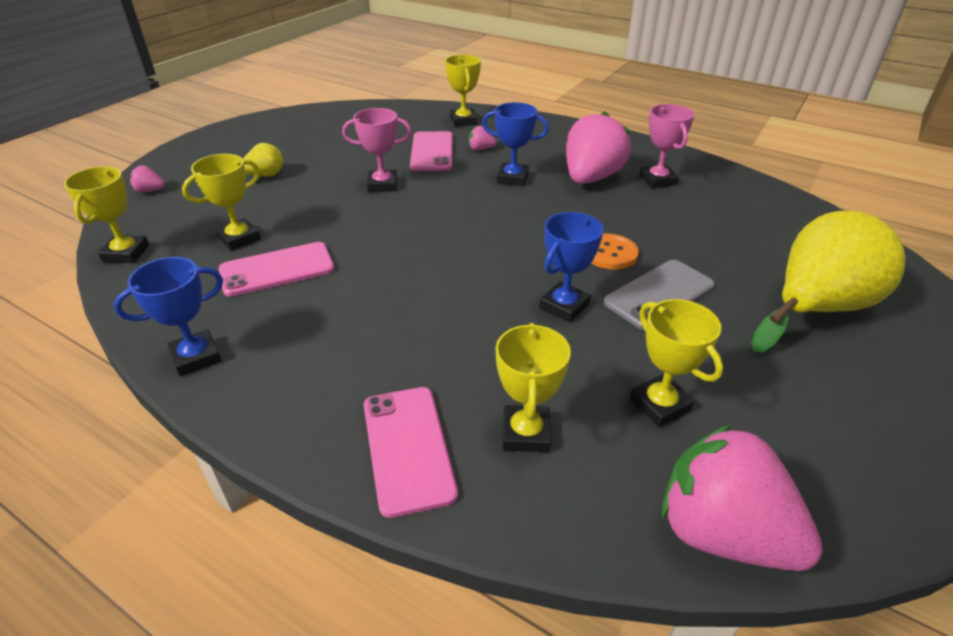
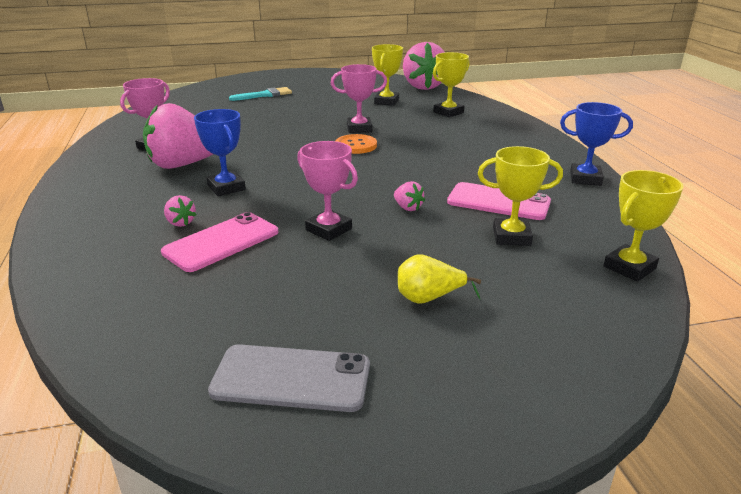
camera: 135 degrees left, 10 degrees down
pink strawberry [130,165,165,192] -> pink strawberry moved to [394,181,425,211]
pink phone [364,387,458,518] -> none
yellow trophy [445,54,481,127] -> none
blue trophy [539,212,603,322] -> pink trophy [331,64,387,133]
orange button [591,234,639,270] -> orange button moved to [336,134,377,154]
grey phone [603,260,715,330] -> grey phone moved to [208,344,370,412]
yellow pear [751,211,906,352] -> turquoise brush [229,87,292,101]

